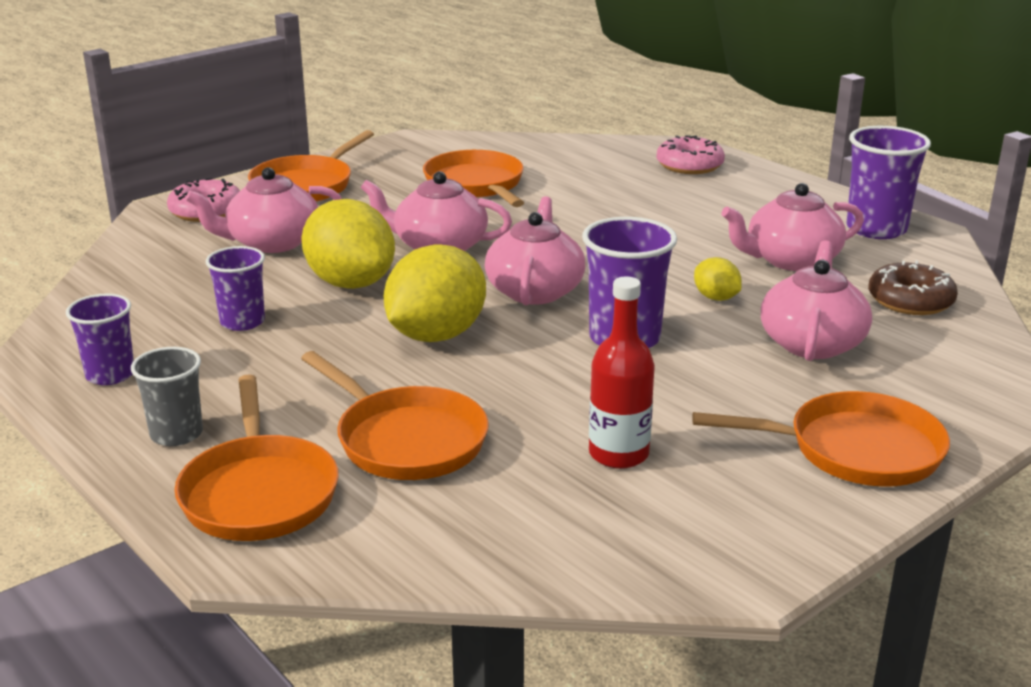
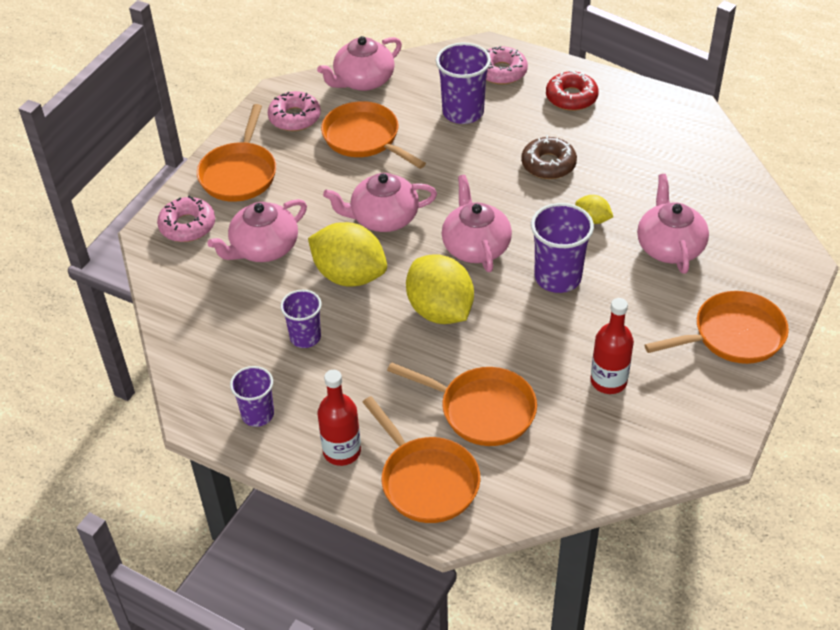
camera: 20 degrees left, 20 degrees up
grey cup [131,347,203,446] -> red bottle [317,370,361,466]
yellow lemon [384,244,486,342] -> yellow lemon turned 45 degrees counterclockwise [406,254,474,324]
pink teapot [721,183,864,271] -> pink teapot moved to [317,36,402,91]
purple cup [846,126,931,239] -> purple cup moved to [436,43,491,124]
brown donut [868,260,958,315] -> brown donut moved to [521,135,577,179]
none -> pink donut [268,91,321,131]
none -> red donut [546,70,599,111]

